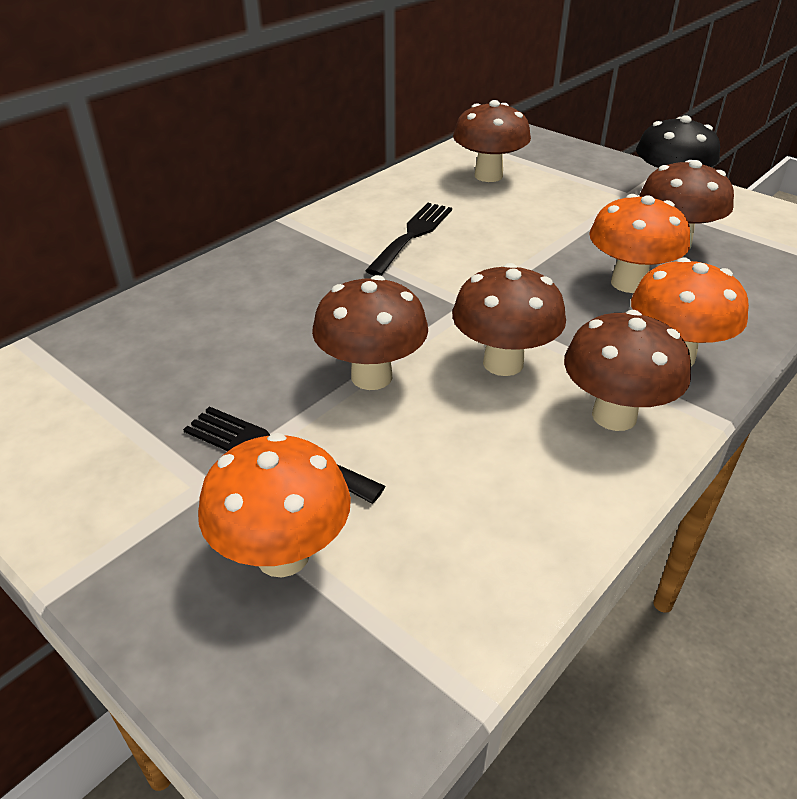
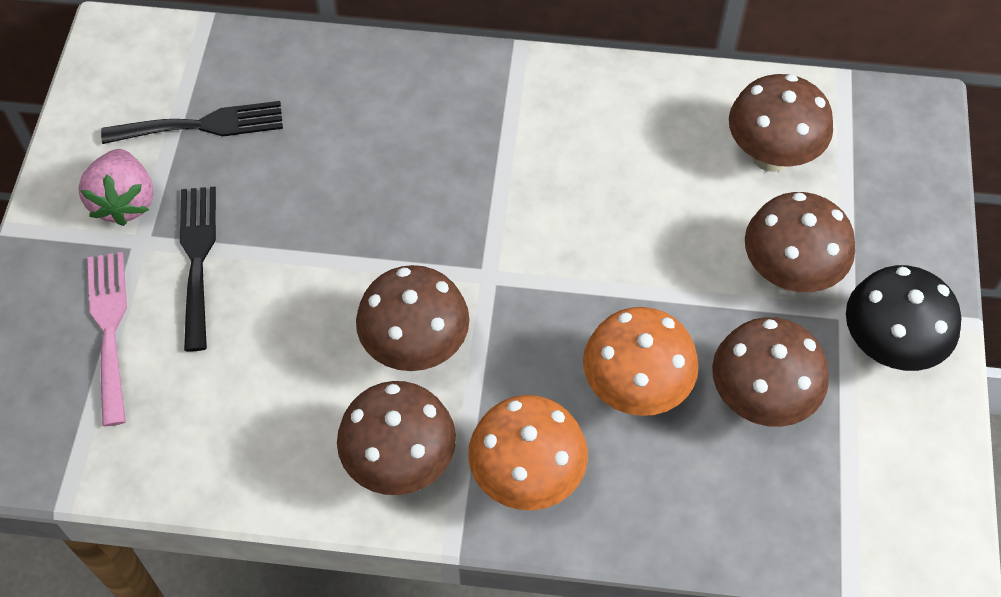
camera: 55 degrees right, 20 degrees up
orange mushroom [198,433,351,578] -> pink fork [87,252,127,426]
brown mushroom [312,275,428,390] -> brown mushroom moved to [745,192,855,292]
black fork [365,203,452,276] -> black fork moved to [101,101,283,144]
none -> pink strawberry [79,149,154,226]

